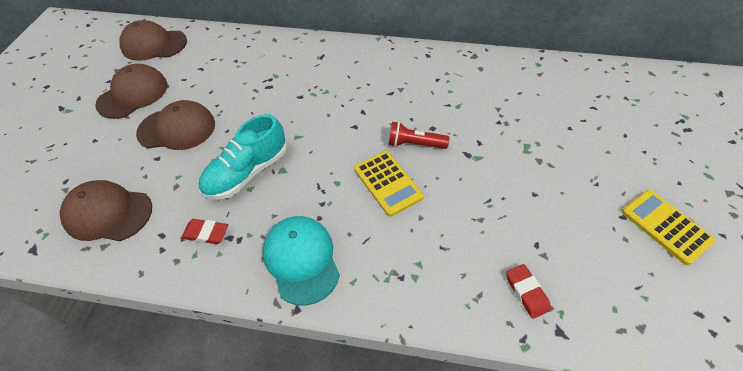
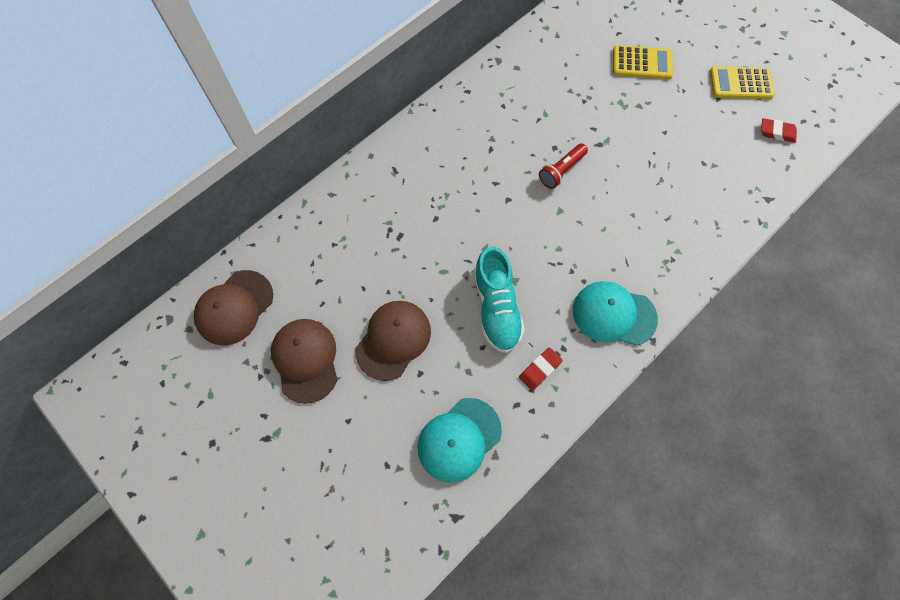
camera: 55 degrees left, 15 degrees up
brown cap [60,180,152,241] -> turquoise cap [418,398,502,483]
yellow calculator [354,151,424,217] -> yellow calculator moved to [613,45,673,79]
red eraser [506,264,551,319] -> red eraser moved to [761,118,797,143]

